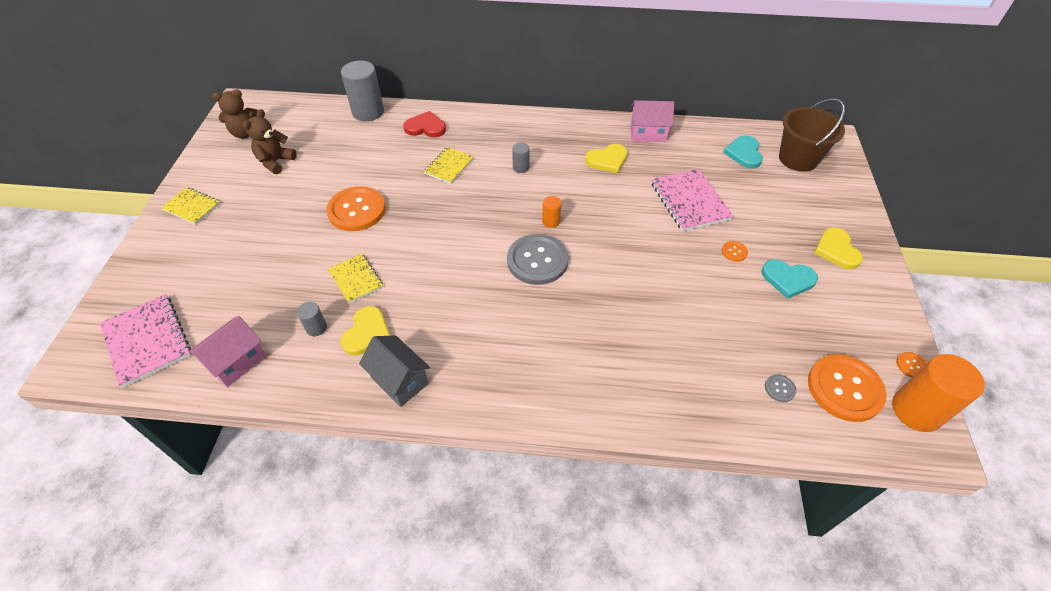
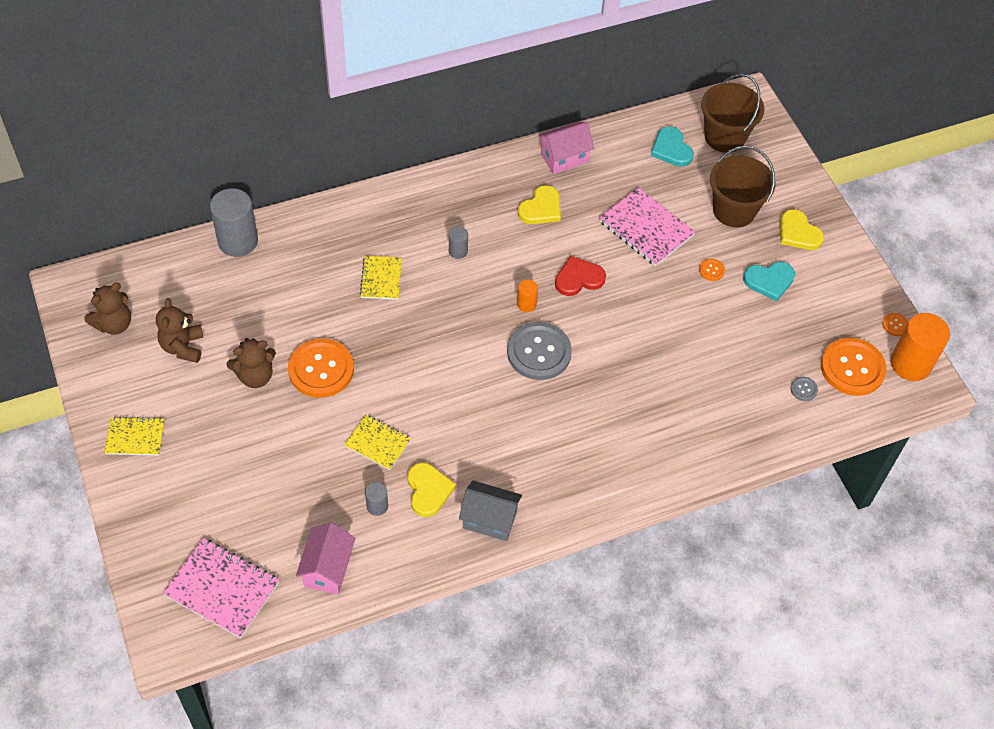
camera: 30 degrees left, 5 degrees up
red heart [403,111,446,137] -> red heart moved to [555,256,606,296]
none -> brown teddy bear [226,338,276,388]
none -> brown bucket [710,146,775,228]

